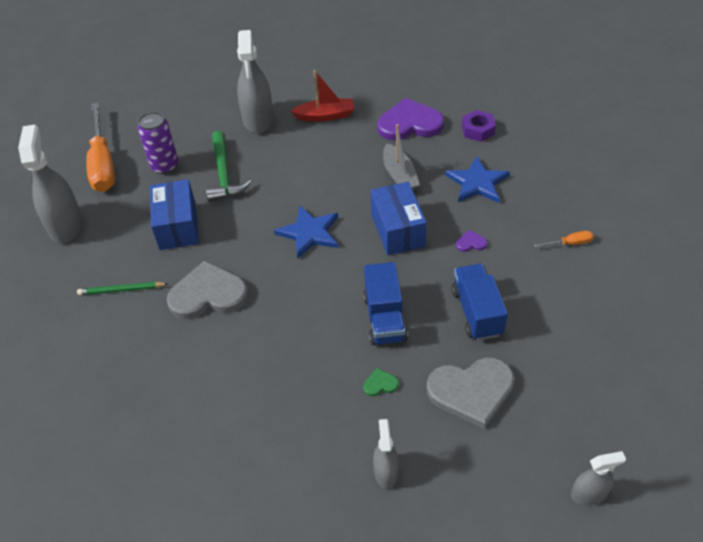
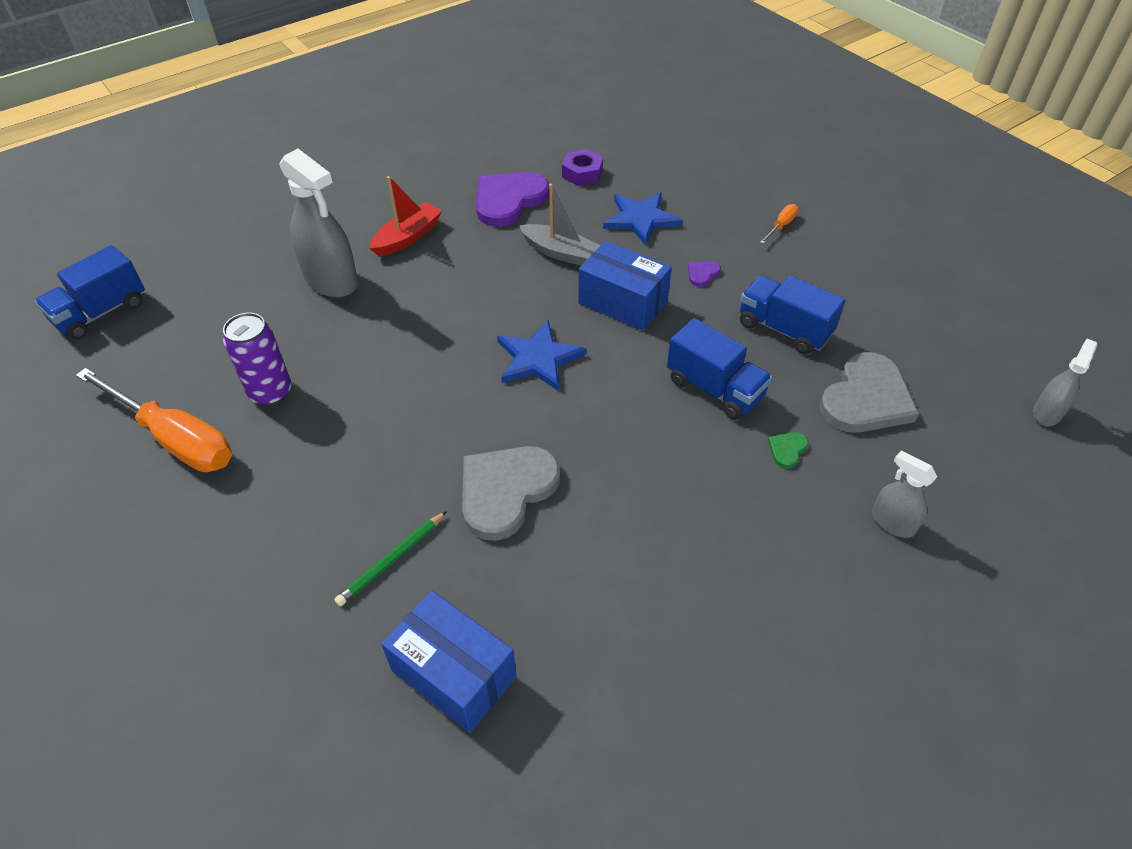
camera: 45 degrees left, 0 degrees up
grey spray bottle [18,125,82,243] -> none
blue box [150,179,199,250] -> blue box moved to [381,590,517,733]
green hammer [206,131,252,202] -> none
none -> blue truck [35,245,145,340]

